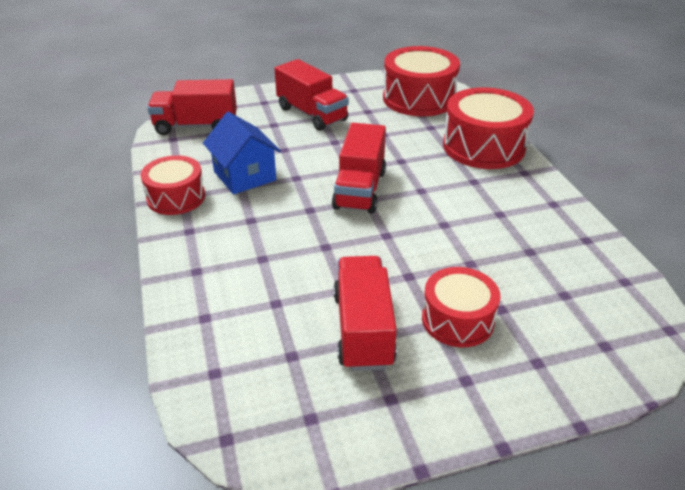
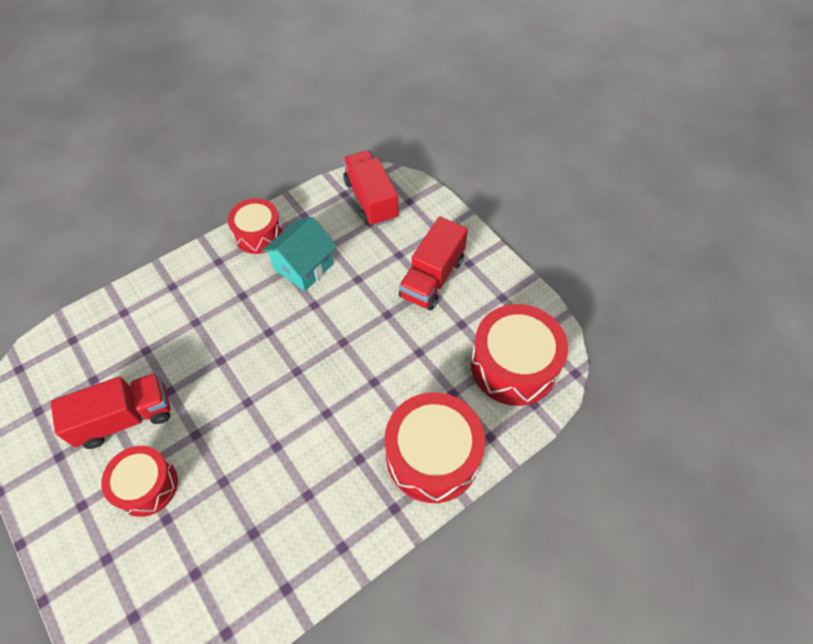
camera: 70 degrees right, 20 degrees up
blue house [203,112,281,194] -> turquoise house [262,217,337,291]
red truck [332,123,386,213] -> none

